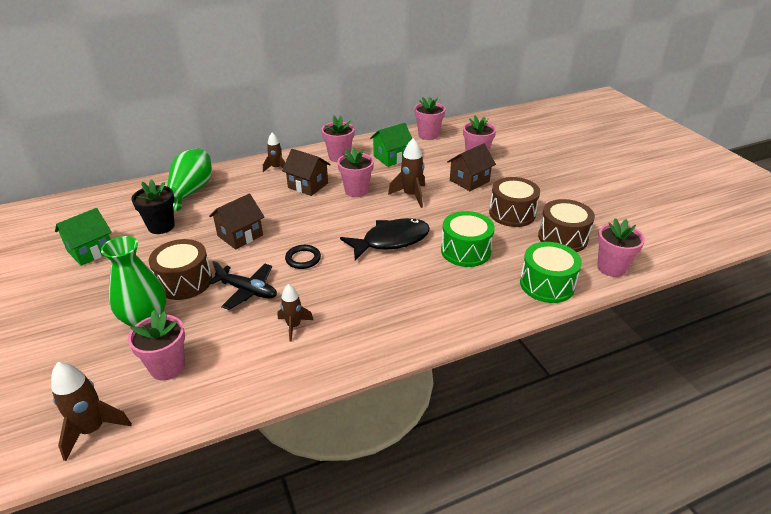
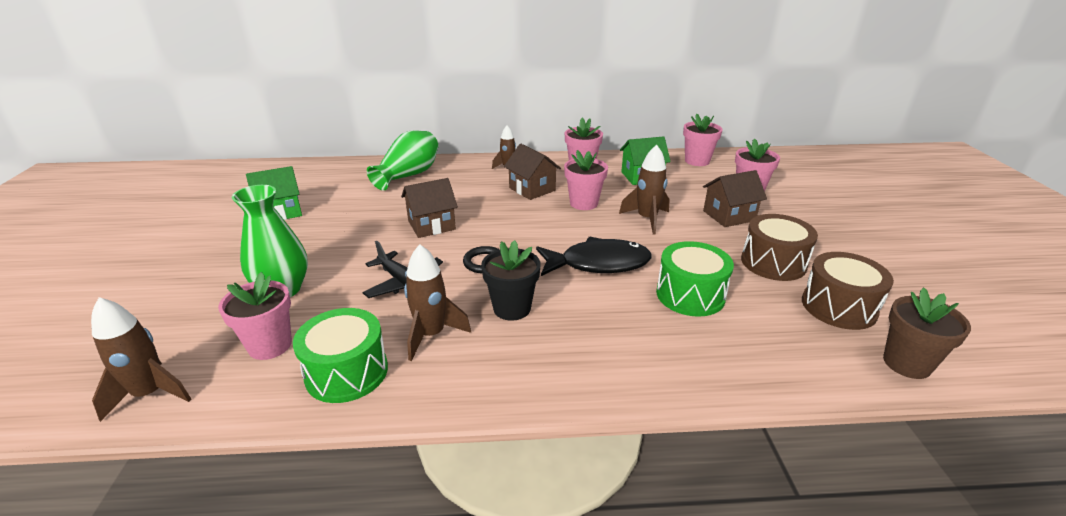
camera: 20 degrees right, 5 degrees down
black flower pot [131,179,175,234] -> black flower pot moved to [481,240,541,321]
brown drum [149,239,212,300] -> none
brown rocket [278,284,313,342] -> brown rocket [404,244,471,361], size x1.50
green drum [520,242,582,303] -> green drum moved to [293,308,388,403]
pink flower pot [597,218,645,277] -> brown flower pot [883,287,971,379]

